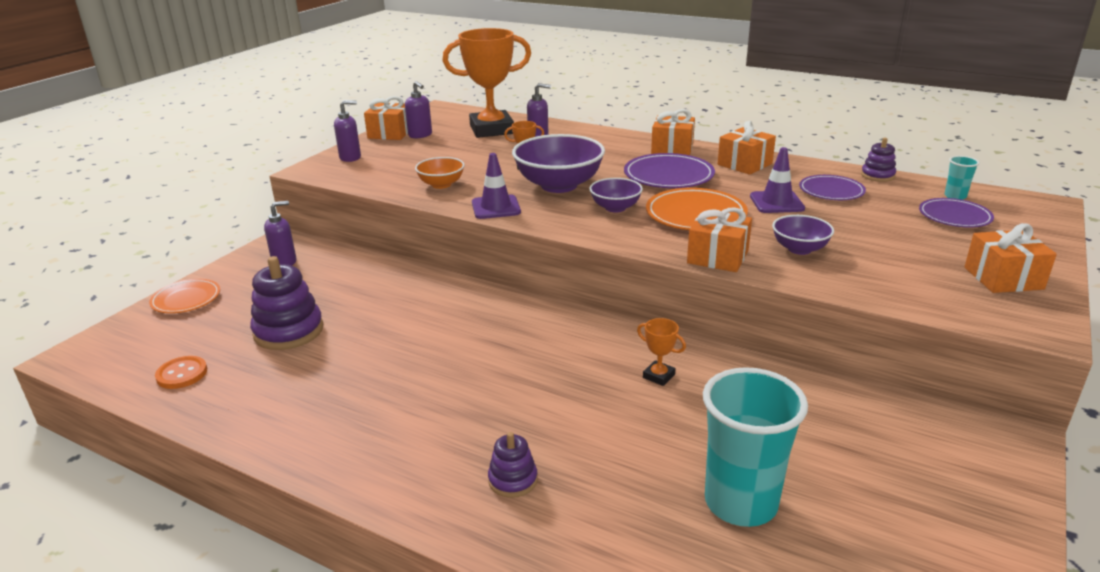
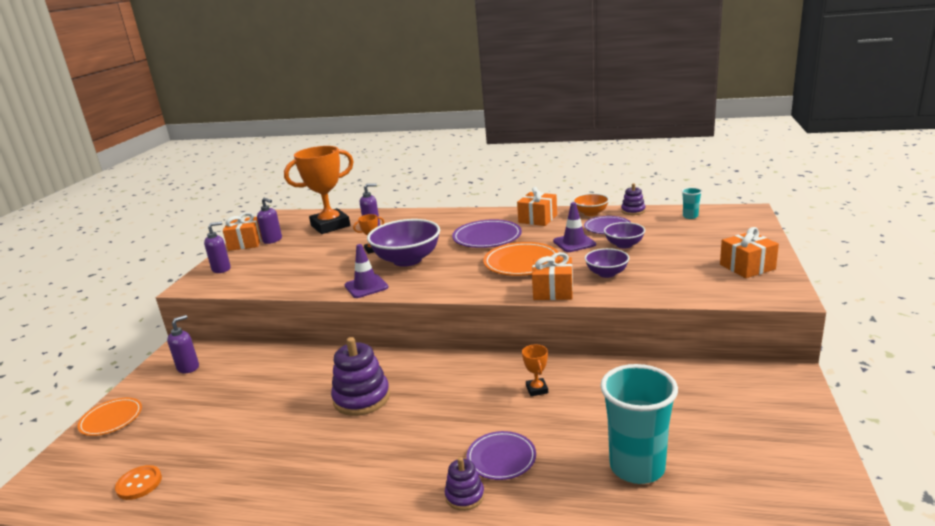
camera: 15 degrees left, 5 degrees down
purple stacking toy [250,256,323,350] -> purple stacking toy moved to [331,337,390,416]
orange bowl [415,157,464,189] -> orange bowl moved to [573,193,609,216]
purple bowl [589,178,643,212] -> purple bowl moved to [604,222,645,249]
orange trophy [637,318,686,386] -> orange trophy turned 60 degrees clockwise [522,344,548,396]
orange gift [651,109,695,155] -> none
purple plate [919,198,994,228] -> purple plate moved to [466,431,536,480]

